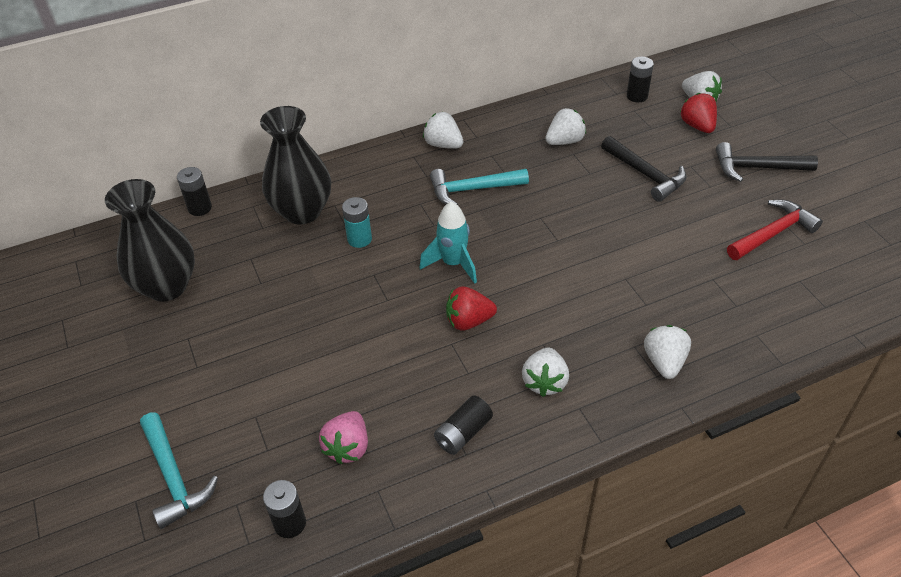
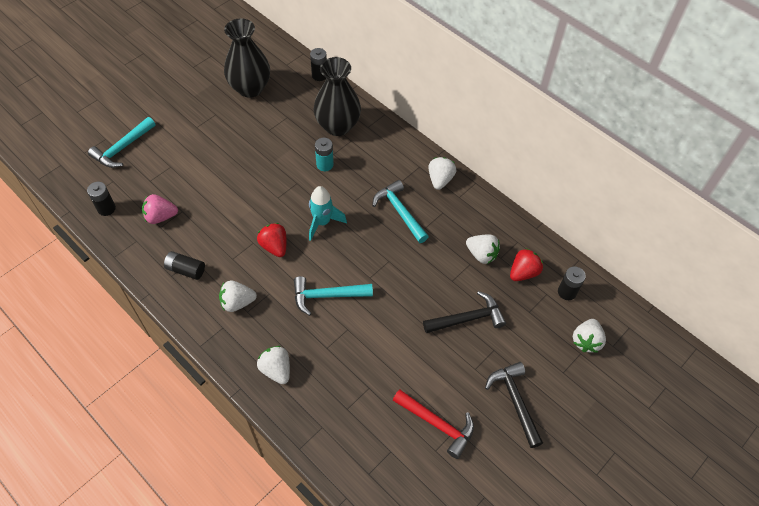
camera: 65 degrees right, 10 degrees up
black hammer [601,136,686,202] -> black hammer turned 135 degrees counterclockwise [423,291,506,333]
white strawberry [644,325,691,379] -> white strawberry turned 105 degrees counterclockwise [257,346,290,384]
red strawberry [680,93,717,133] -> red strawberry moved to [510,248,543,281]
none -> turquoise hammer [294,276,373,316]

